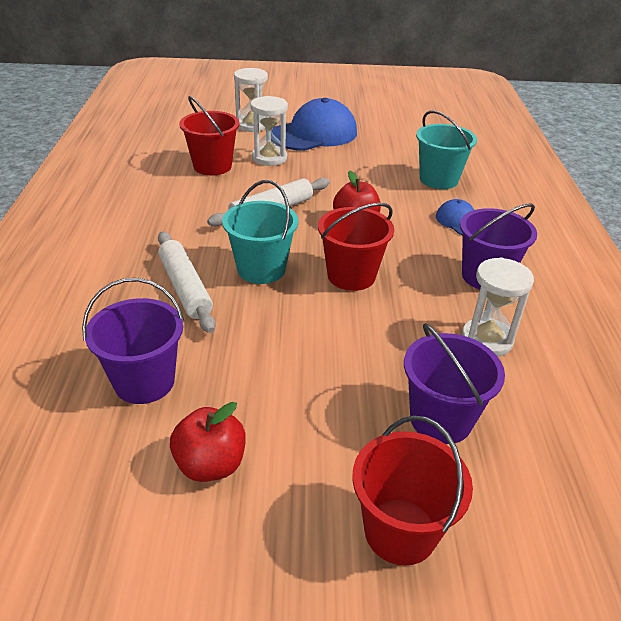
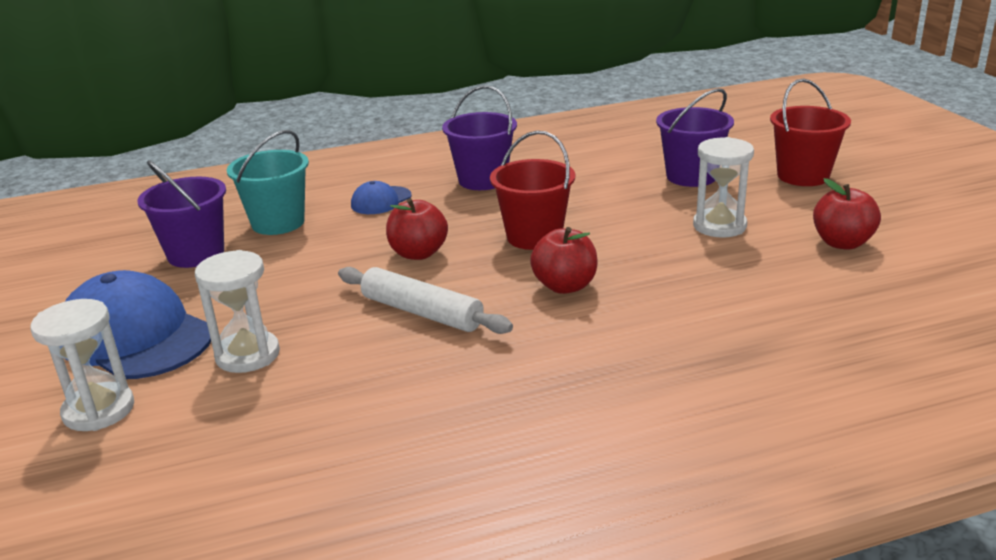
camera: 105 degrees left, 10 degrees down
purple bucket [82,278,184,404] -> purple bucket moved to [137,160,226,268]
white rolling pin [158,231,216,333] -> none
red bucket [179,96,240,175] -> none
turquoise bucket [222,180,298,284] -> red apple [530,227,598,294]
white hourglass [462,257,534,357] -> white hourglass moved to [693,137,754,238]

